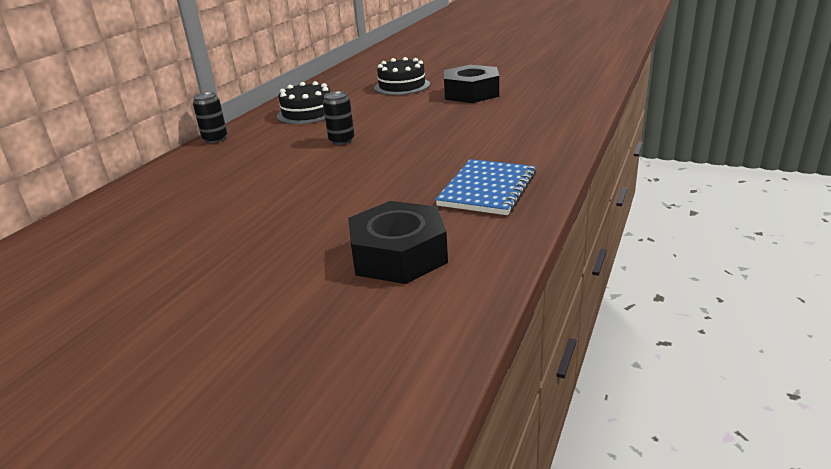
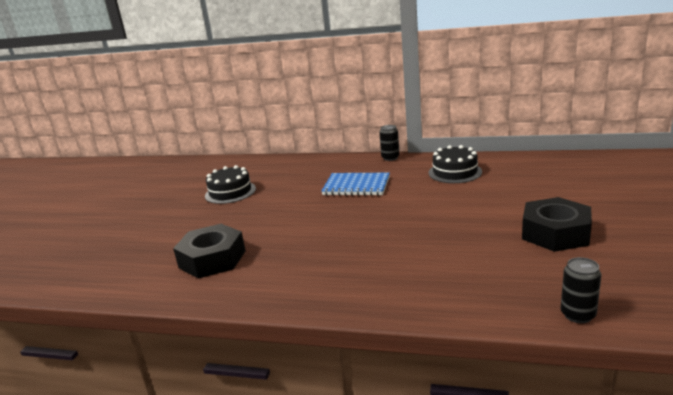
camera: 80 degrees right, 5 degrees down
black can [323,91,355,145] -> black can moved to [561,257,601,323]
black cake [374,57,430,95] -> black cake moved to [205,165,256,204]
blue notebook [435,159,536,215] -> blue notebook moved to [321,173,390,196]

